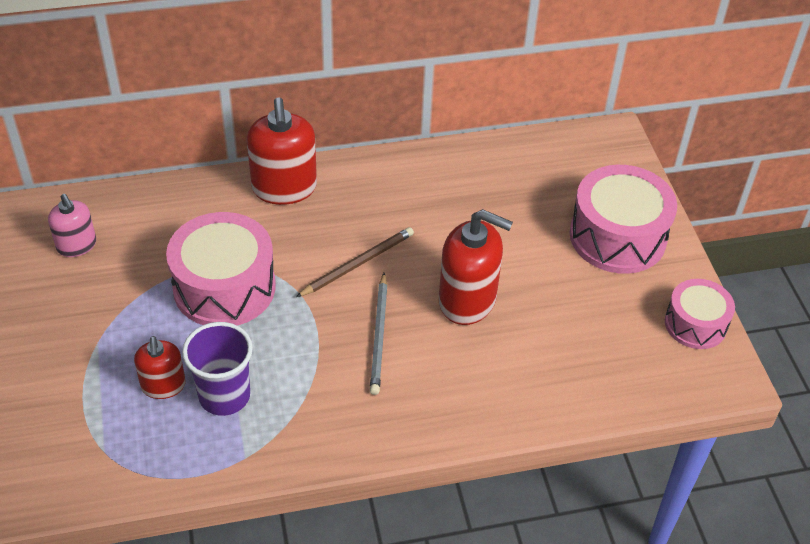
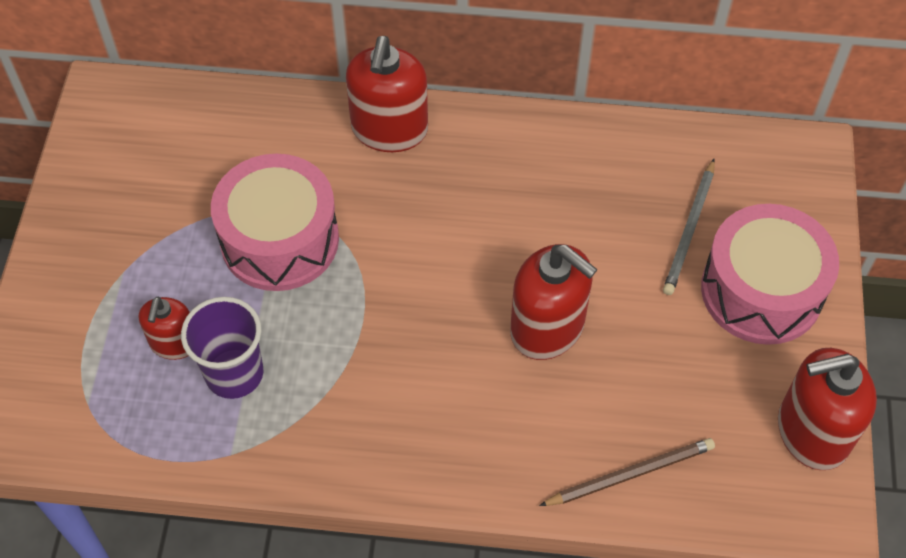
camera: 20 degrees right, 10 degrees up
pink soap dispenser [48,194,96,257] -> none
brown pencil [296,227,414,297] -> brown pencil moved to [539,438,715,506]
grey pencil [370,273,388,395] -> grey pencil moved to [663,159,715,295]
pink drum [665,279,735,349] -> red soap dispenser [778,348,877,470]

